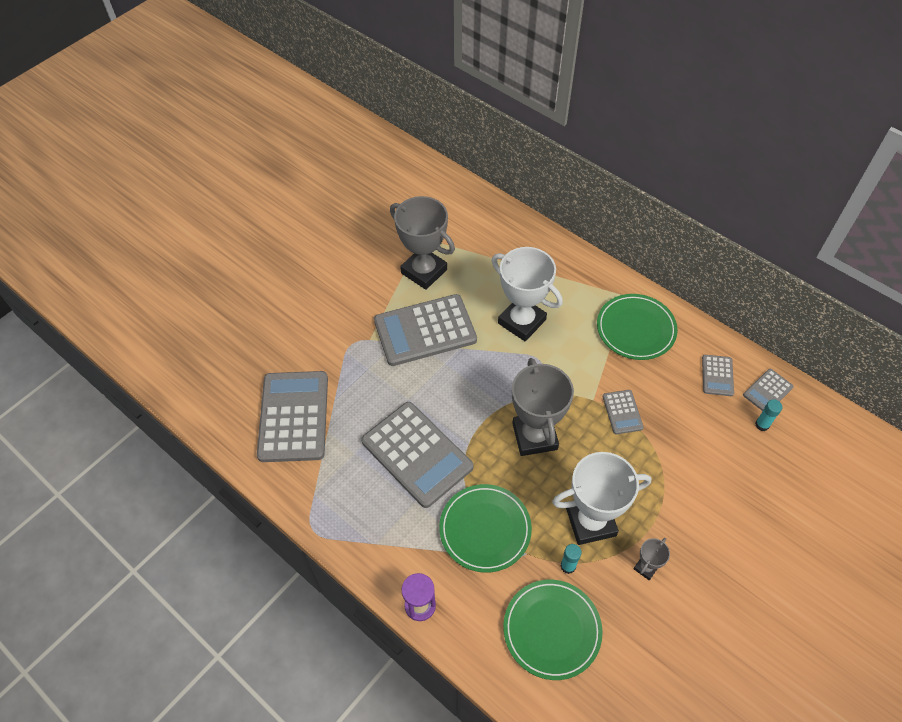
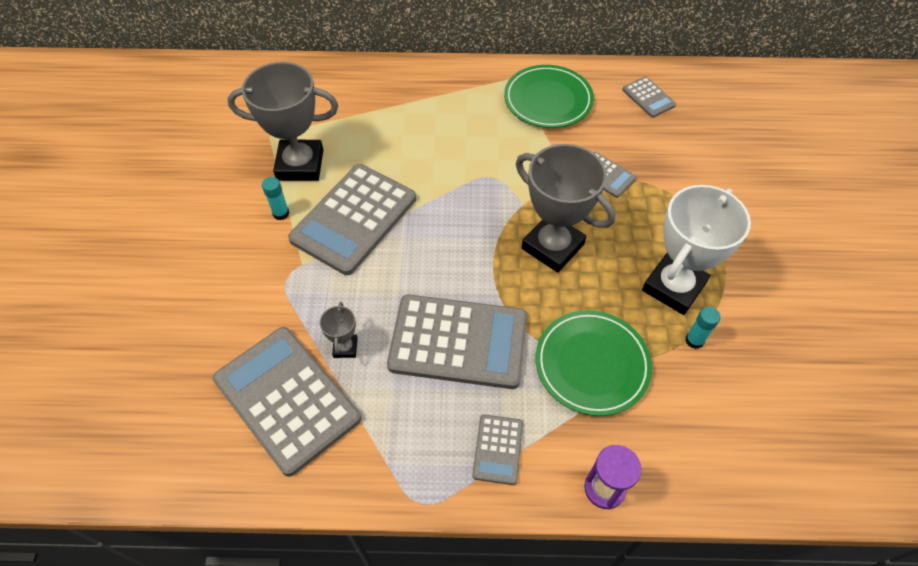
camera: 40 degrees left, 0 degrees up
white trophy [492,247,563,341] -> none
green plate [503,580,603,680] -> none
grey trophy [634,538,670,580] -> grey trophy moved to [320,302,358,358]
grey calculator [743,369,794,411] -> grey calculator moved to [472,414,523,485]
turquoise glue stick [755,399,782,431] -> turquoise glue stick moved to [262,177,289,220]

